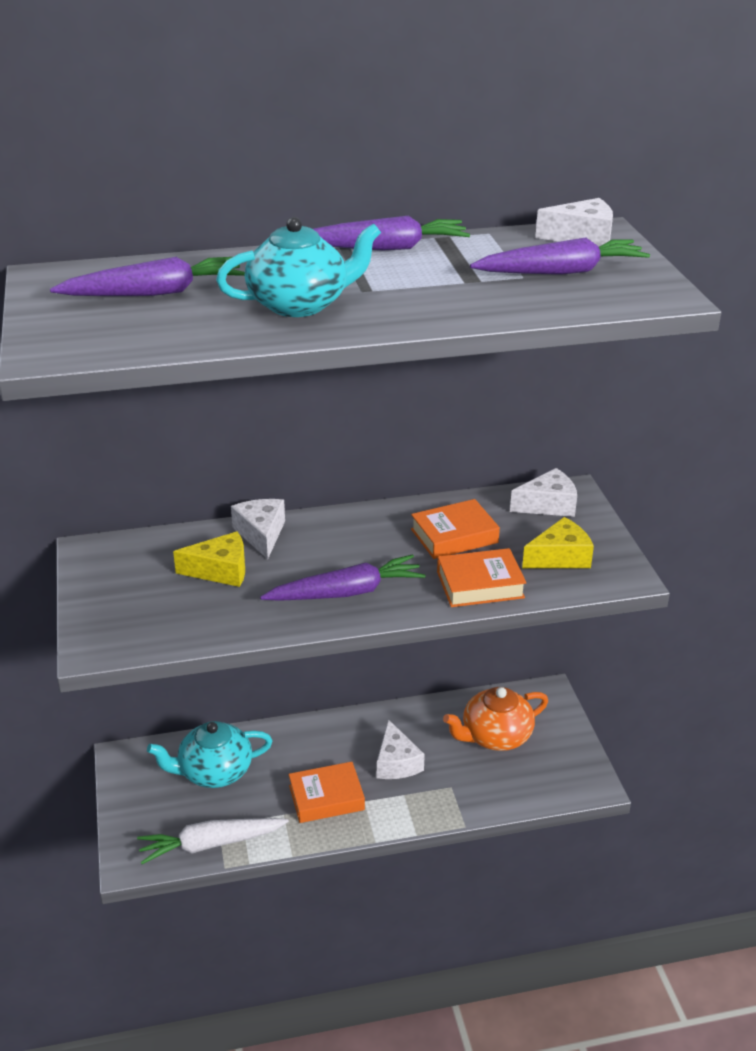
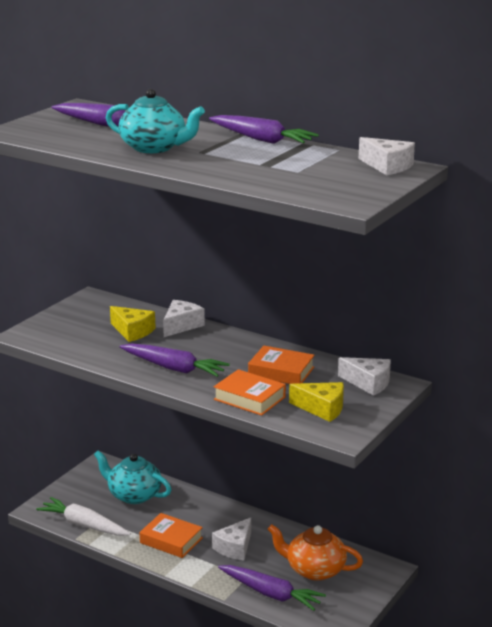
camera: 45 degrees right, 10 degrees down
purple carrot [470,237,650,275] -> purple carrot moved to [218,565,326,611]

